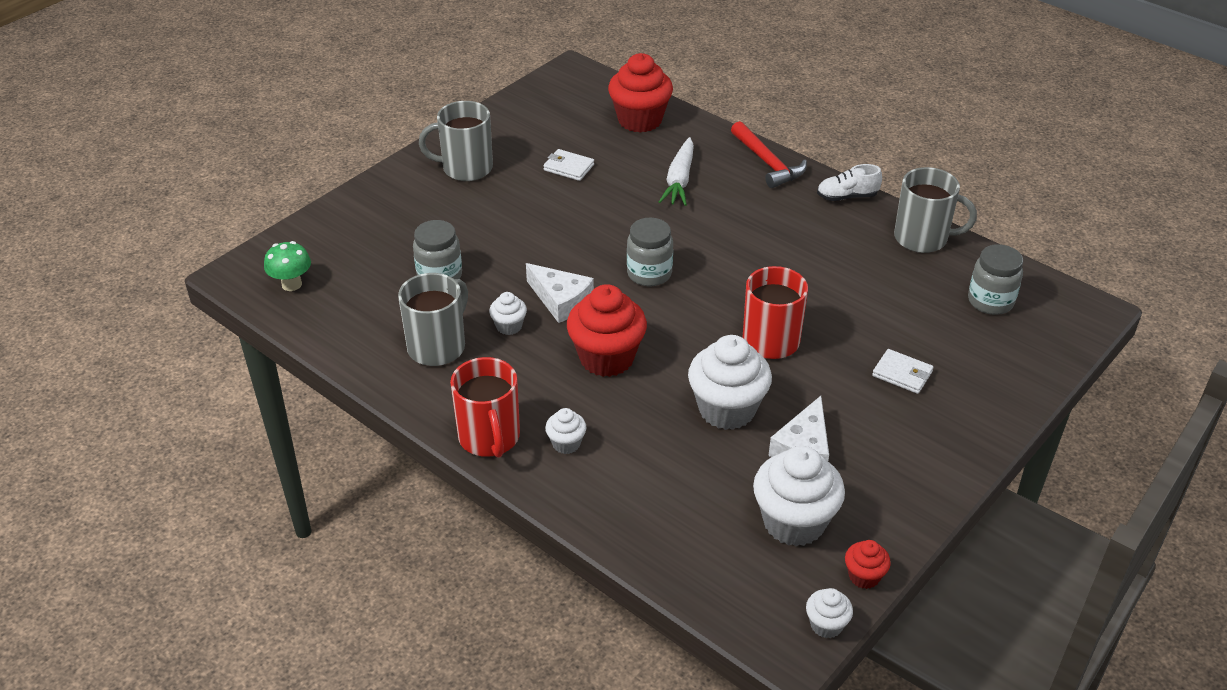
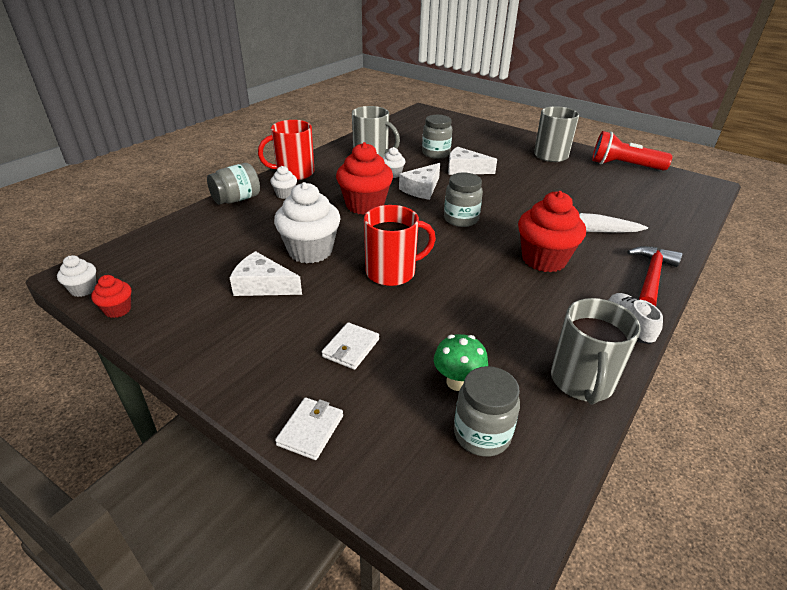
camera: 85 degrees right, 5 degrees down
green mushroom [264,241,311,291] -> green mushroom moved to [434,334,488,391]
white wallet [543,149,594,181] -> white wallet moved to [275,397,343,460]
red cupcake [608,53,673,133] -> red cupcake moved to [518,191,586,272]
red hammer [731,121,807,188] -> red hammer turned 150 degrees clockwise [627,246,682,306]
white cupcake [753,446,845,546] -> none
none -> grey jar [207,163,260,205]
none -> white cheese [448,147,497,175]
none -> red flashlight [592,131,672,171]

